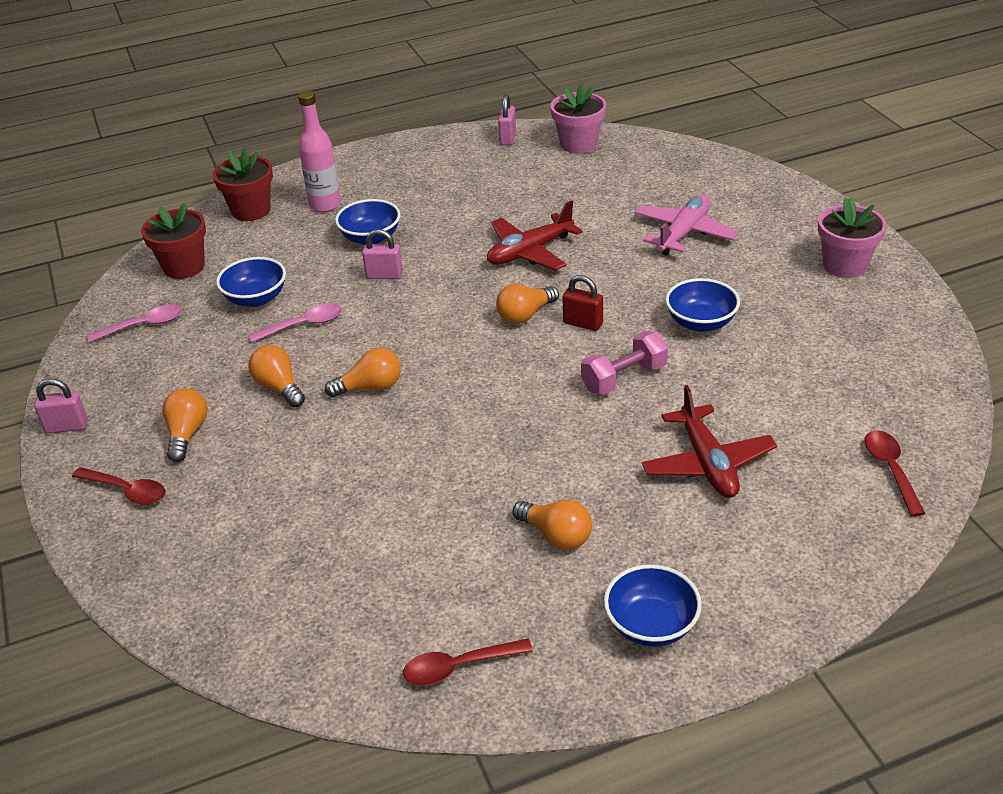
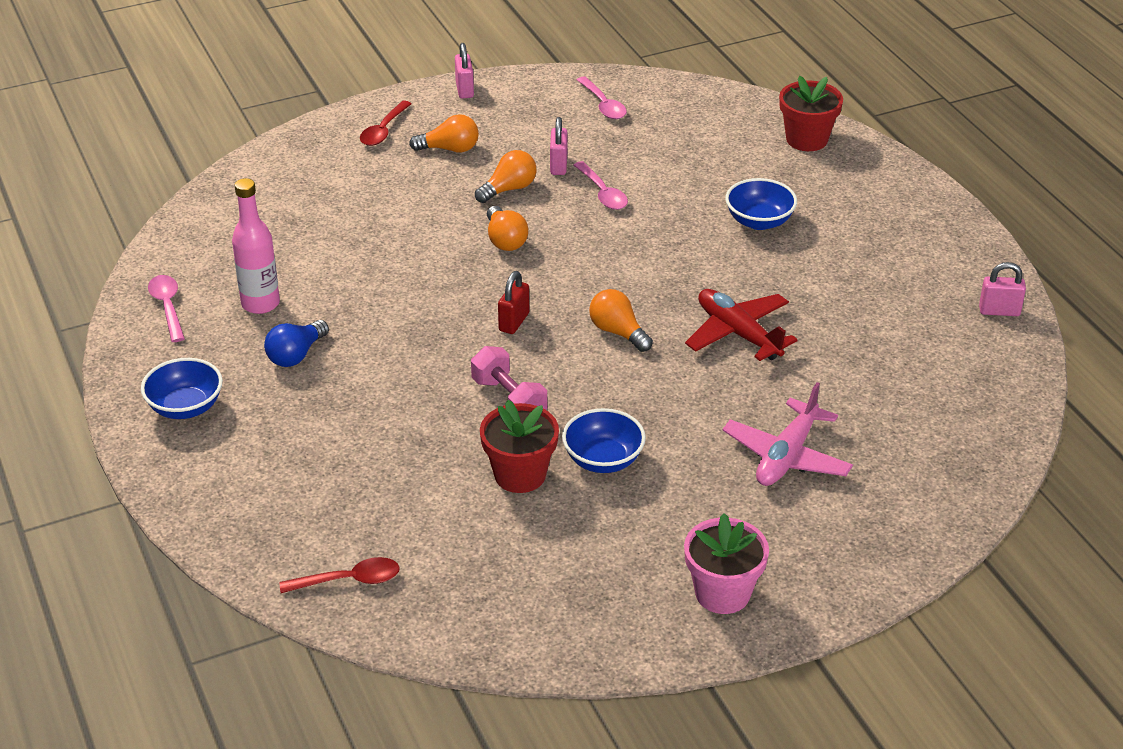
camera: 85 degrees right, 0 degrees up
red flower pot [141,203,206,279] -> red flower pot moved to [480,400,559,493]
blue bowl [216,257,286,307] -> none
pink bottle [298,91,341,212] -> pink bottle moved to [232,178,280,314]
pink padlock [362,229,403,279] -> pink padlock moved to [550,117,567,175]
red spoon [403,638,533,685] -> pink spoon [148,275,185,342]
orange light bulb [513,500,592,550] -> blue light bulb [264,320,329,367]
pink flower pot [550,83,606,153] -> none
red padlock [562,275,603,331] -> red padlock moved to [498,271,529,334]
pink plane [634,194,739,255] -> pink plane turned 90 degrees clockwise [723,382,853,486]
red plane [642,385,777,498] -> none

